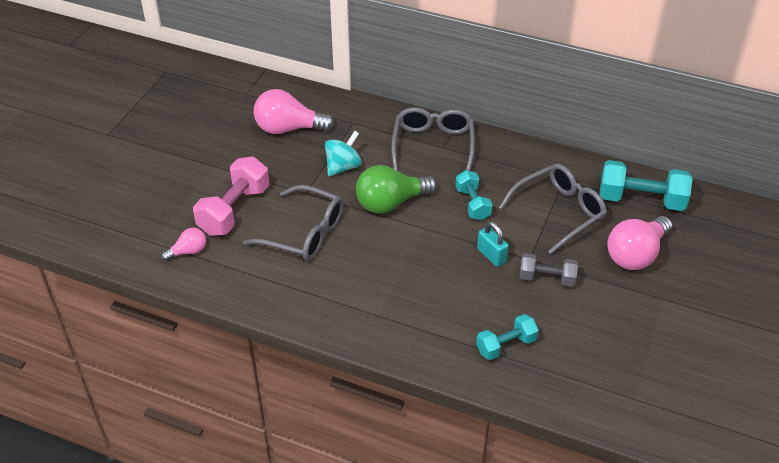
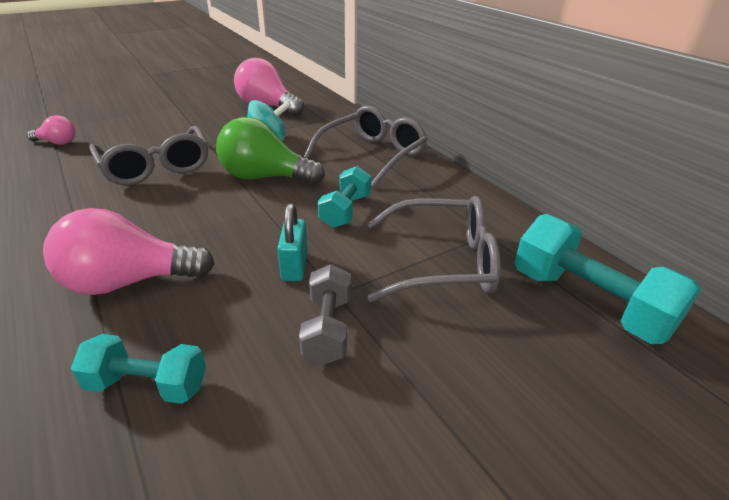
camera: 35 degrees right, 10 degrees down
pink dumbbell [193,156,269,236] -> none
grey dumbbell [519,253,578,287] -> grey dumbbell turned 45 degrees clockwise [299,264,351,365]
pink light bulb [608,216,673,270] -> pink light bulb moved to [43,208,215,295]

